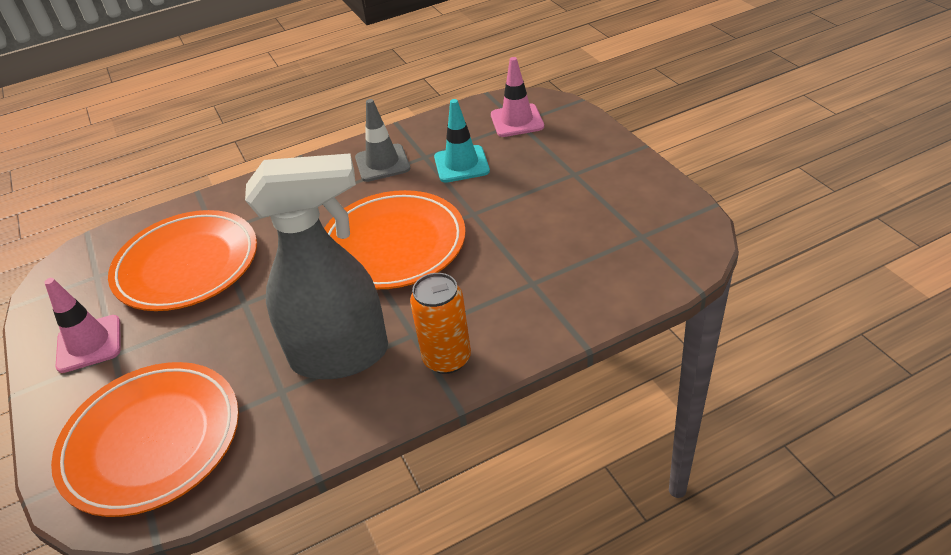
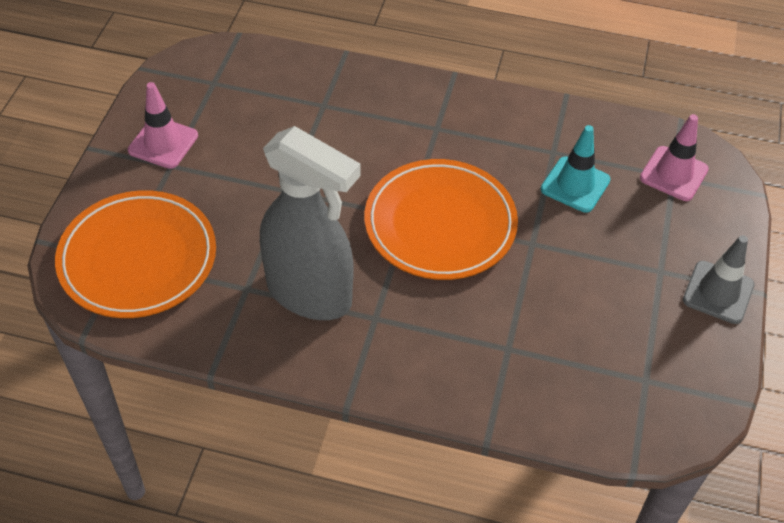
camera: 35 degrees right, 10 degrees up
orange plate [108,210,257,311] -> none
grey traffic cone [355,99,410,182] -> grey traffic cone moved to [683,235,755,324]
orange can [410,273,471,374] -> none

